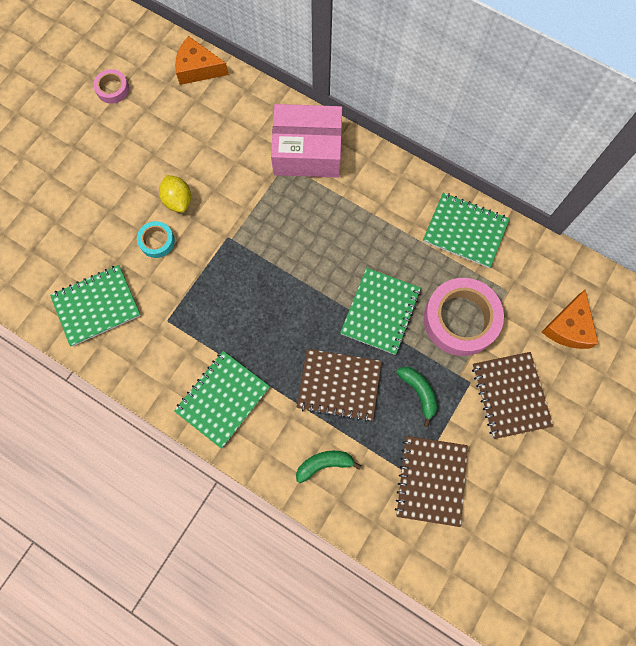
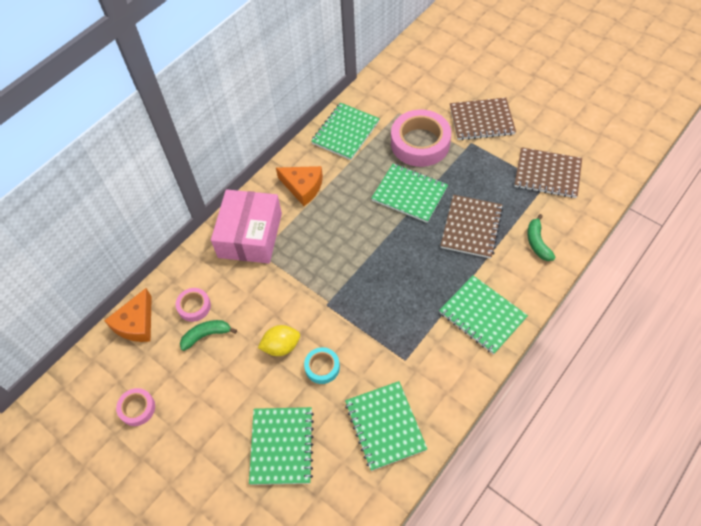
camera: 80 degrees left, 15 degrees down
green banana [396,367,437,427] -> green banana moved to [180,320,237,351]
orange cheese [542,289,598,349] -> orange cheese moved to [276,166,323,206]
none -> pink tape [176,288,211,322]
none -> green notebook [249,407,314,485]

